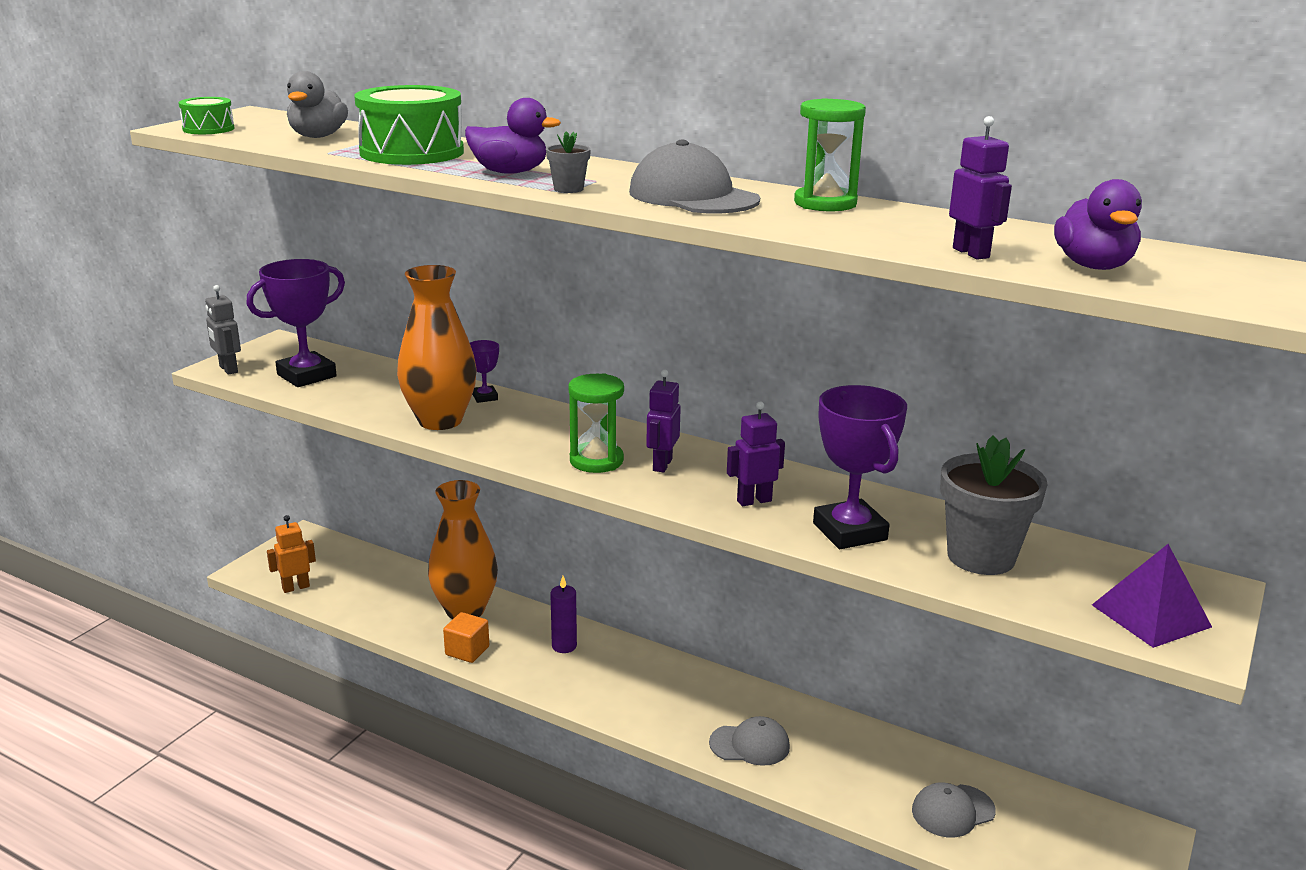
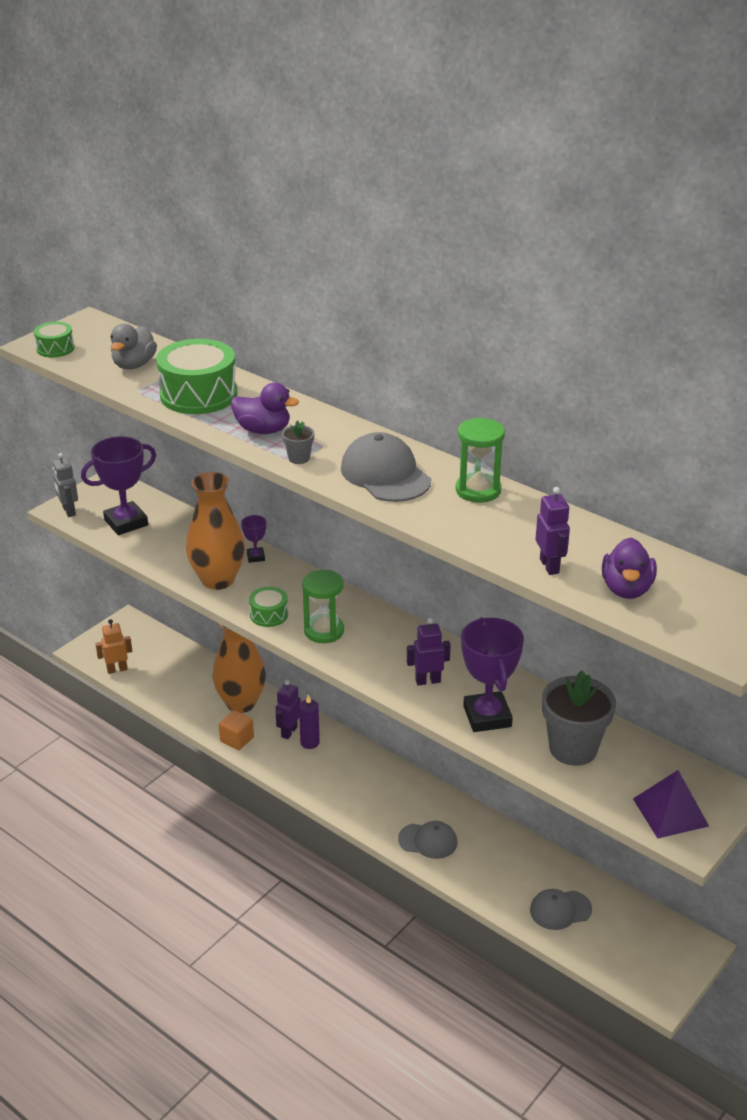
camera: 10 degrees right, 10 degrees up
purple robot [646,370,681,473] -> purple robot moved to [276,680,301,739]
none -> green drum [249,587,288,627]

